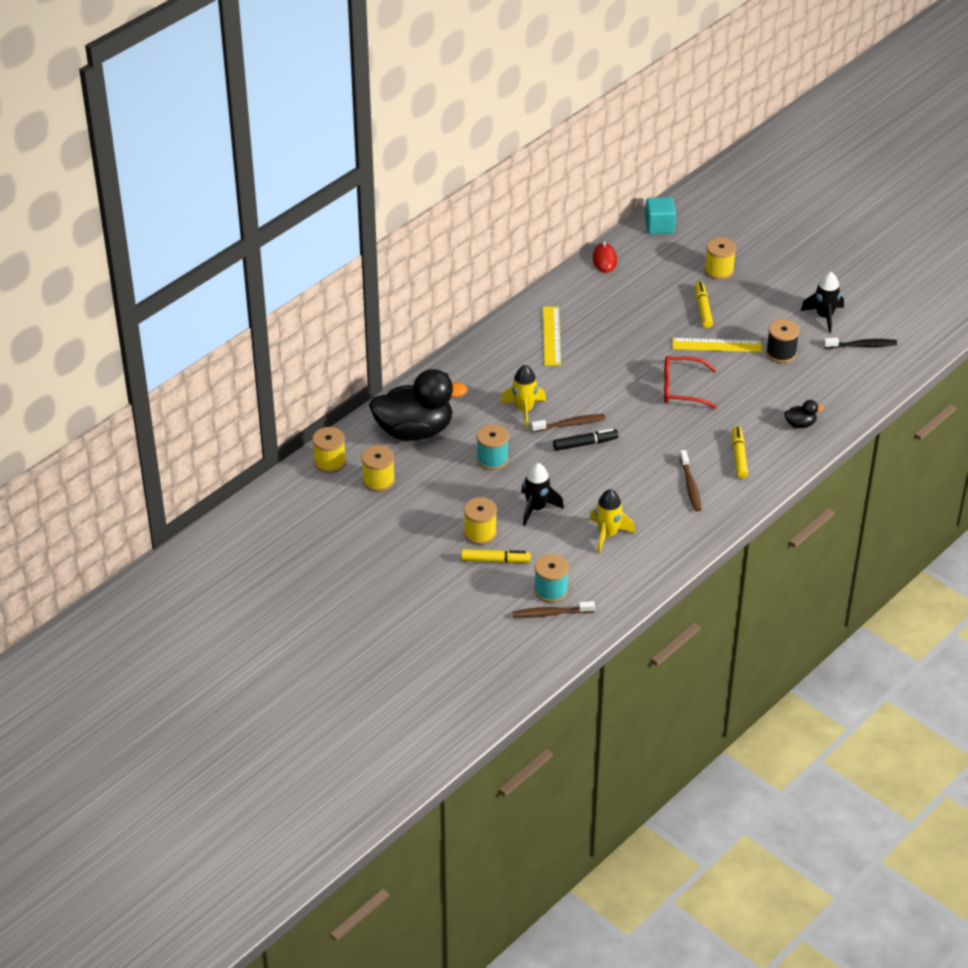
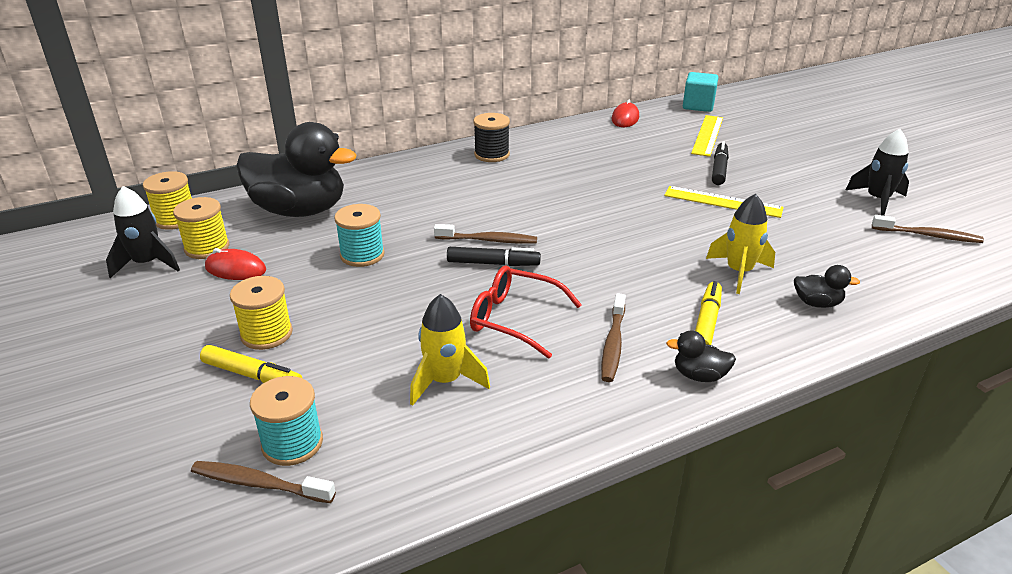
camera: 20 degrees right, 10 degrees down
yellow rocket [501,365,546,428] -> yellow rocket moved to [706,194,775,294]
black rocket [521,463,564,526] -> black rocket moved to [106,186,180,278]
yellow ruler [543,307,561,365] -> yellow ruler moved to [691,115,723,157]
red glasses [664,356,717,409] -> red glasses moved to [470,265,582,359]
yellow marker [695,281,713,328] -> black marker [712,141,729,185]
yellow spool [705,237,736,280] -> none
black spool [766,319,800,363] -> black spool moved to [474,113,510,162]
black toothbrush [824,338,897,349] -> brown toothbrush [872,215,984,243]
none -> red mouse [205,248,266,280]
none -> black duck [666,330,736,382]

